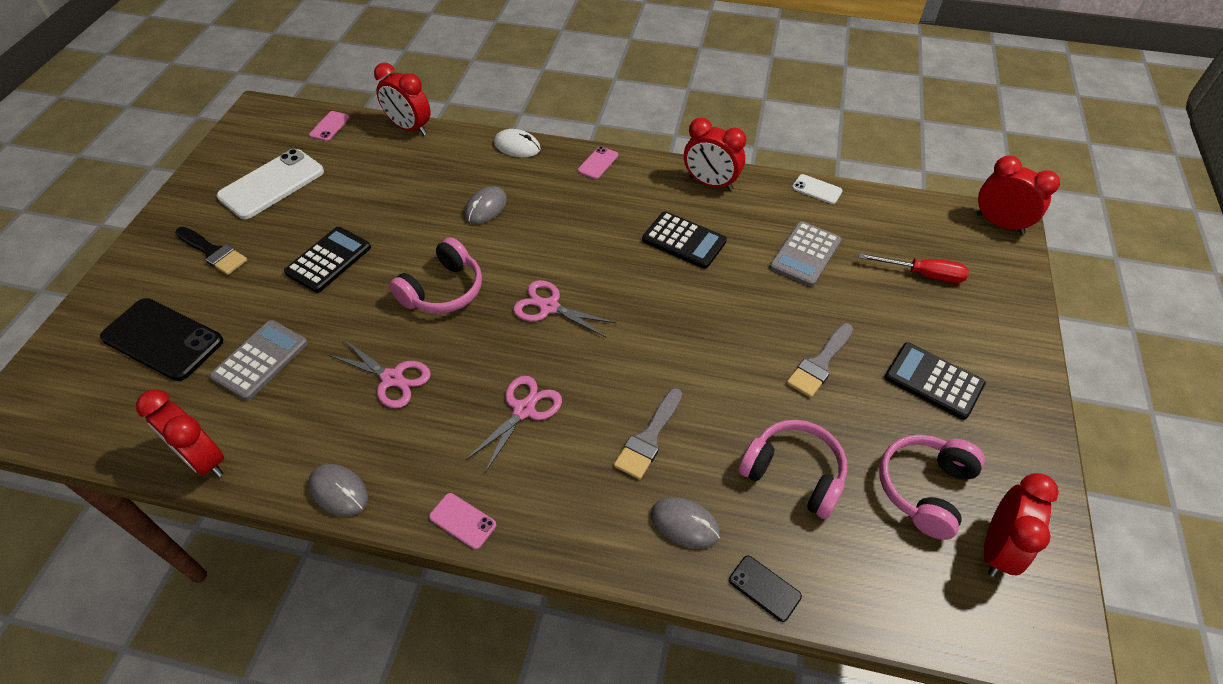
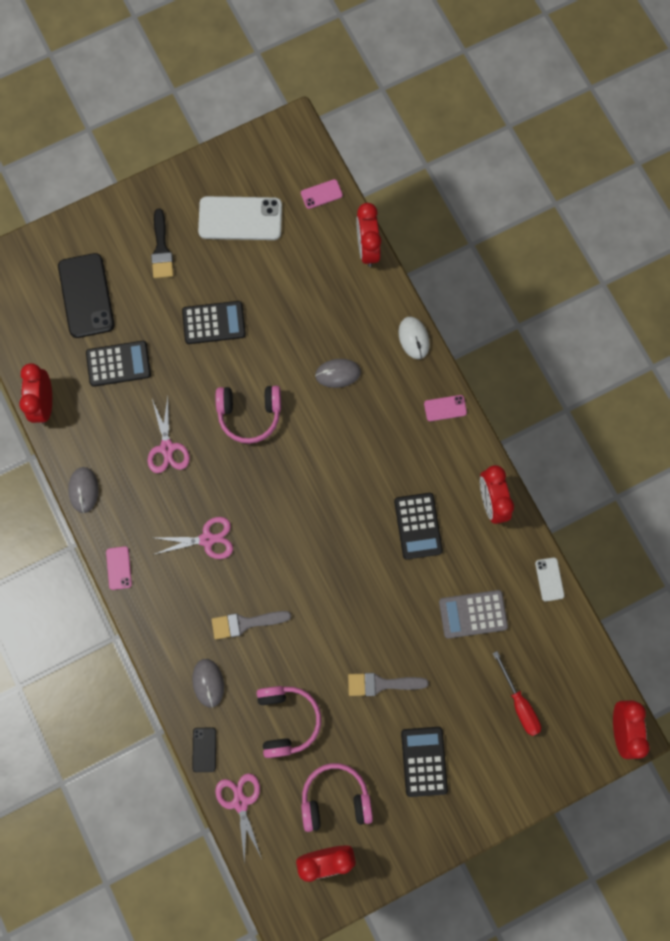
camera: 50 degrees right, 25 degrees up
grey calculator [209,320,308,400] -> black calculator [86,341,151,387]
pink scissors [513,280,616,337] -> pink scissors moved to [215,773,262,864]

